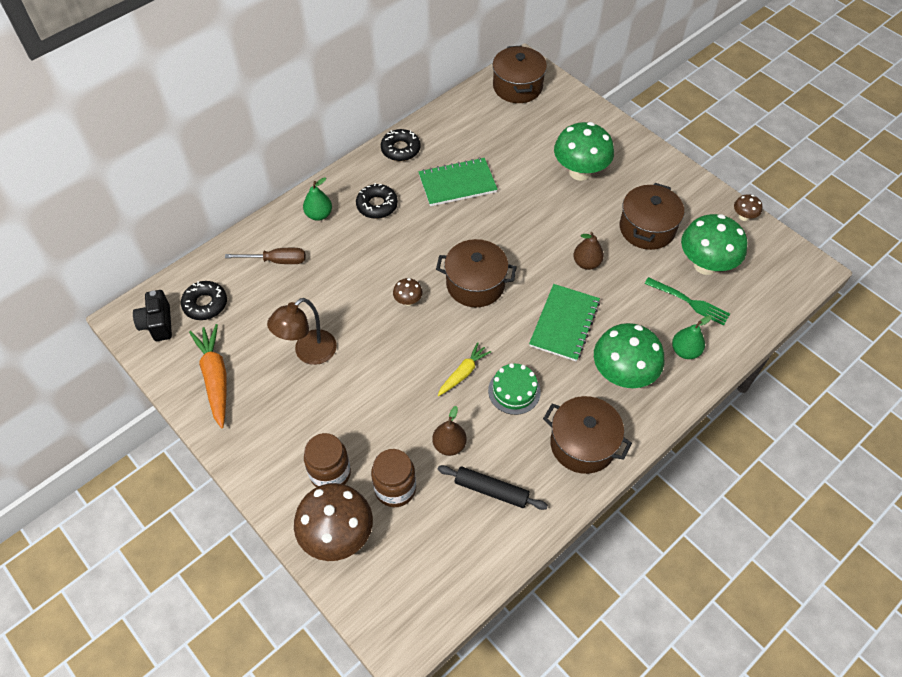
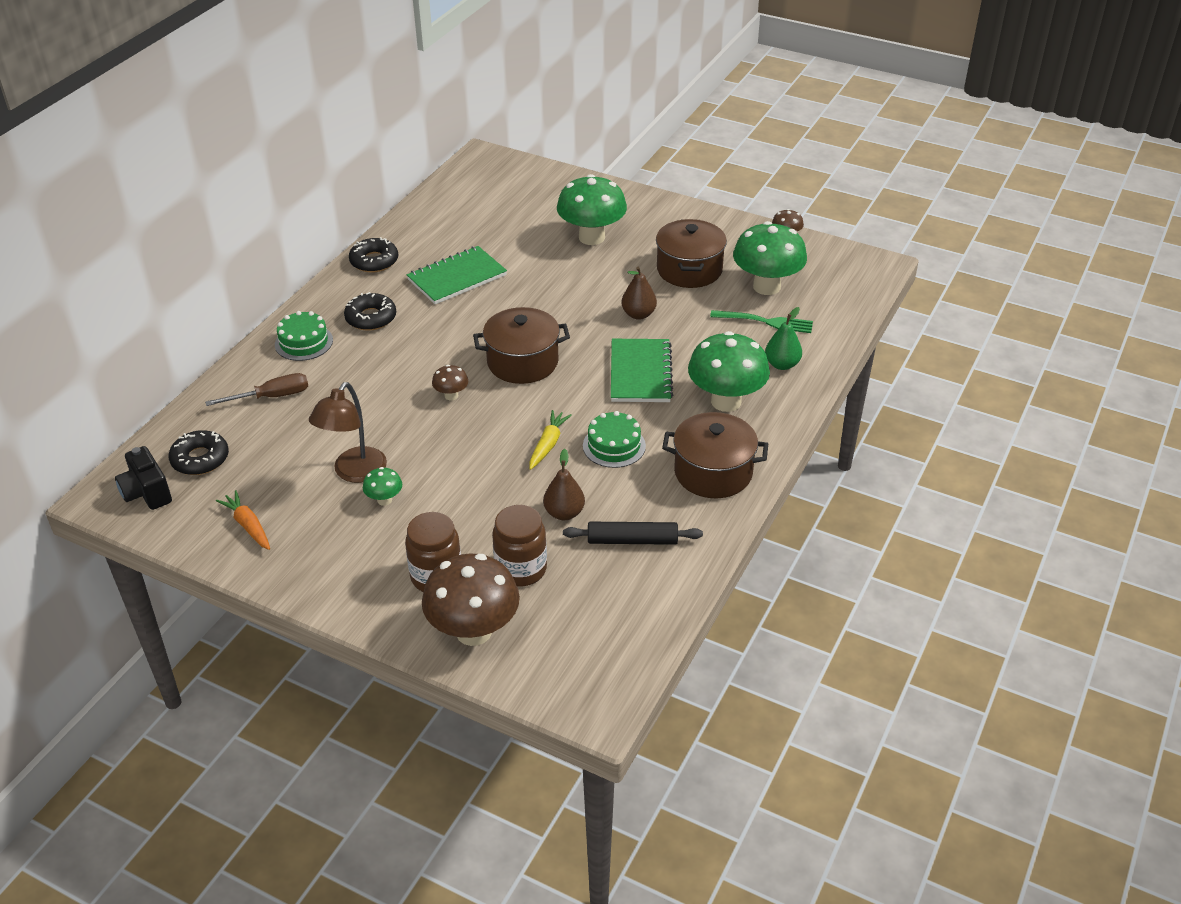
camera: 20 degrees left, 15 degrees down
orange carrot [189,324,226,428] -> orange carrot [216,490,270,550], size x0.61
green pear [303,177,332,221] -> green cake [275,311,333,361]
brown pot [493,45,547,103] -> none
none -> green mushroom [363,467,402,506]

